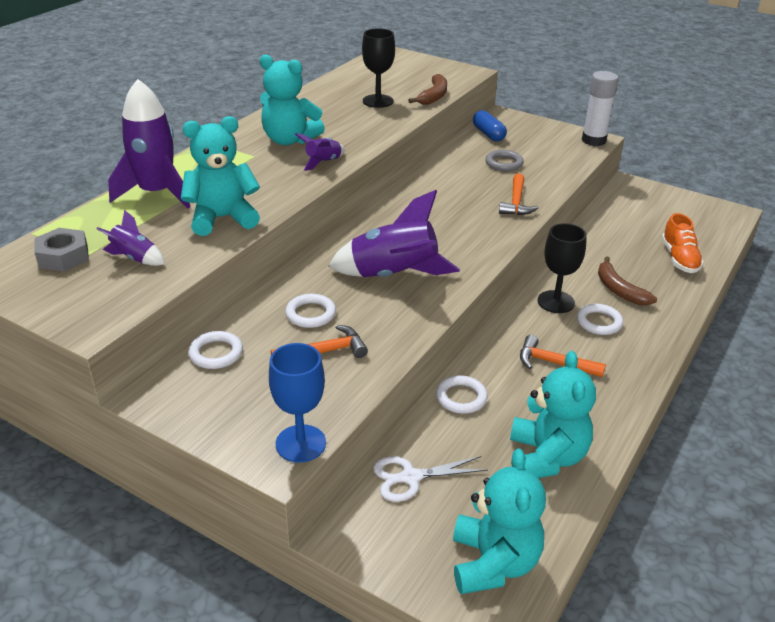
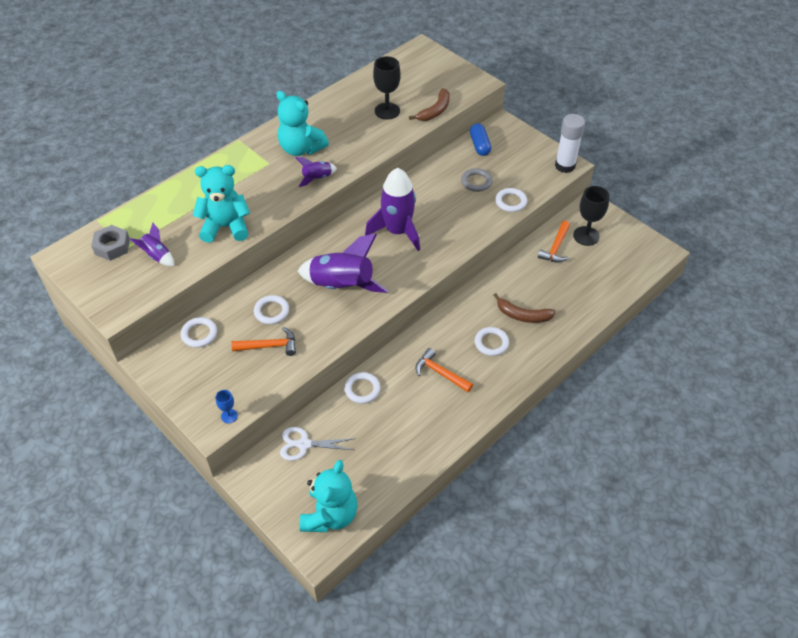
camera: 15 degrees right, 15 degrees up
purple rocket [108,79,190,209] -> purple rocket moved to [365,168,420,251]
blue goblet [269,343,326,463] -> blue goblet [216,390,238,423], size x0.51
orange hammer [499,173,538,215] -> orange hammer moved to [538,221,570,263]
turquoise teddy bear [510,351,596,478] -> none
black goblet [538,223,586,313] -> black goblet moved to [573,186,610,246]
brown banana [598,256,657,305] -> brown banana turned 60 degrees counterclockwise [493,293,556,323]
orange shoe [662,213,704,273] -> none
none -> white ring [495,188,527,212]

